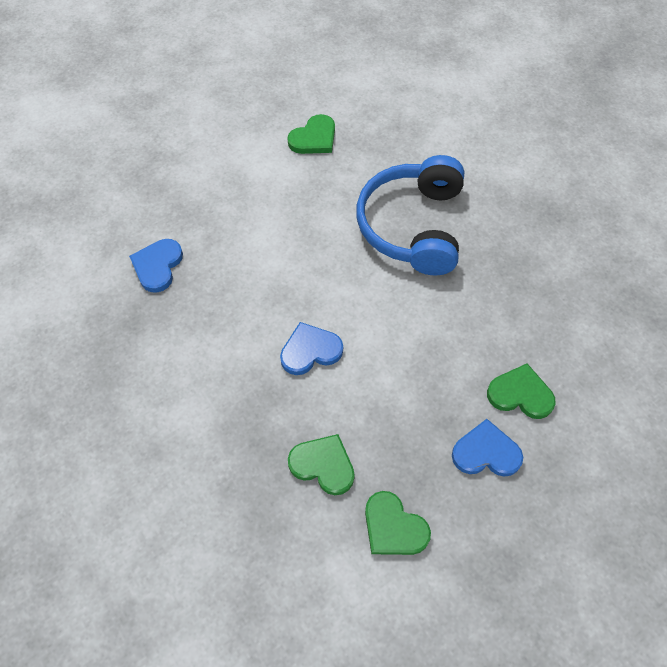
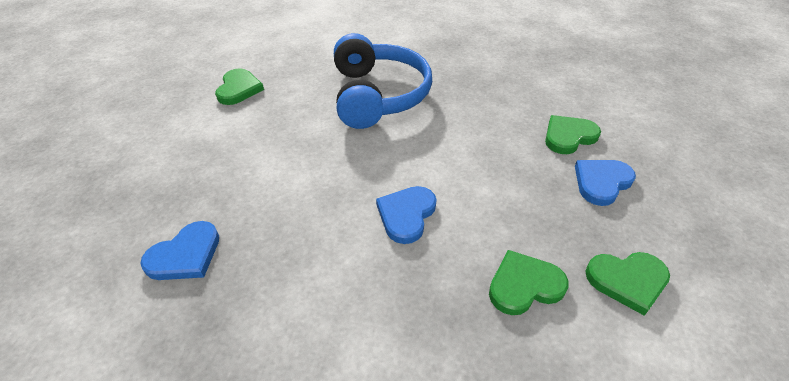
camera: 45 degrees left, 15 degrees down
blue heart [129,239,183,293] -> blue heart turned 105 degrees counterclockwise [140,221,219,280]
blue headphones [356,155,464,276] -> blue headphones turned 150 degrees counterclockwise [334,33,432,129]

